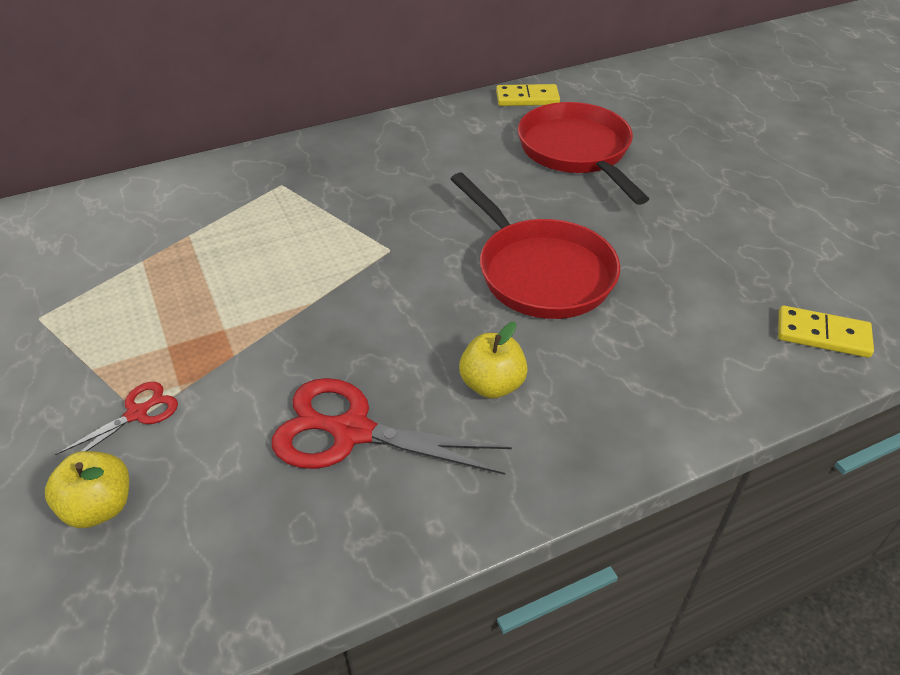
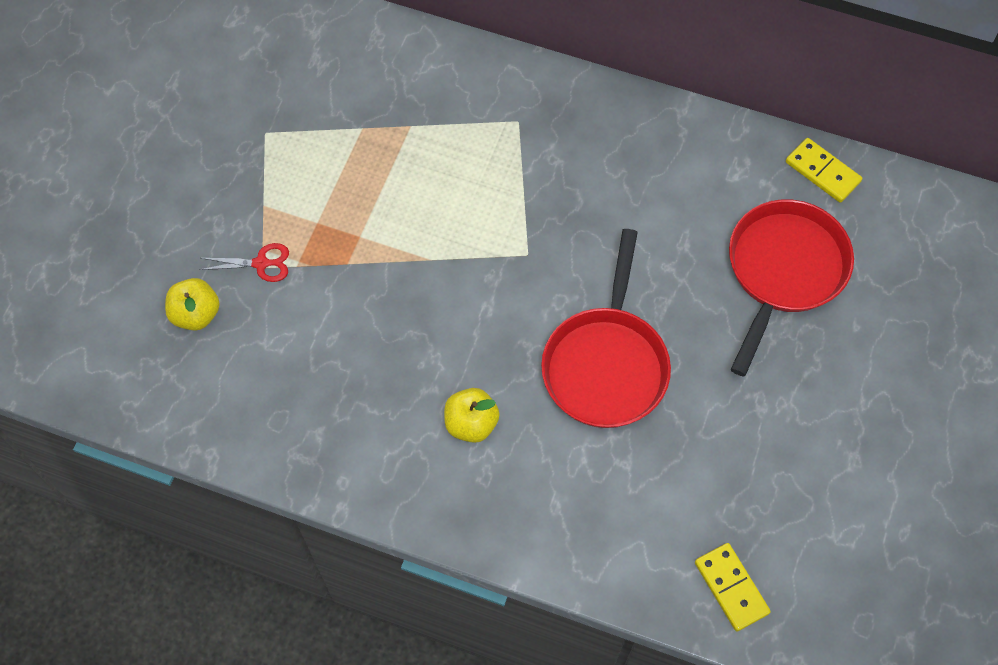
camera: 45 degrees right, 20 degrees up
red scissors [272,378,512,475] -> none

